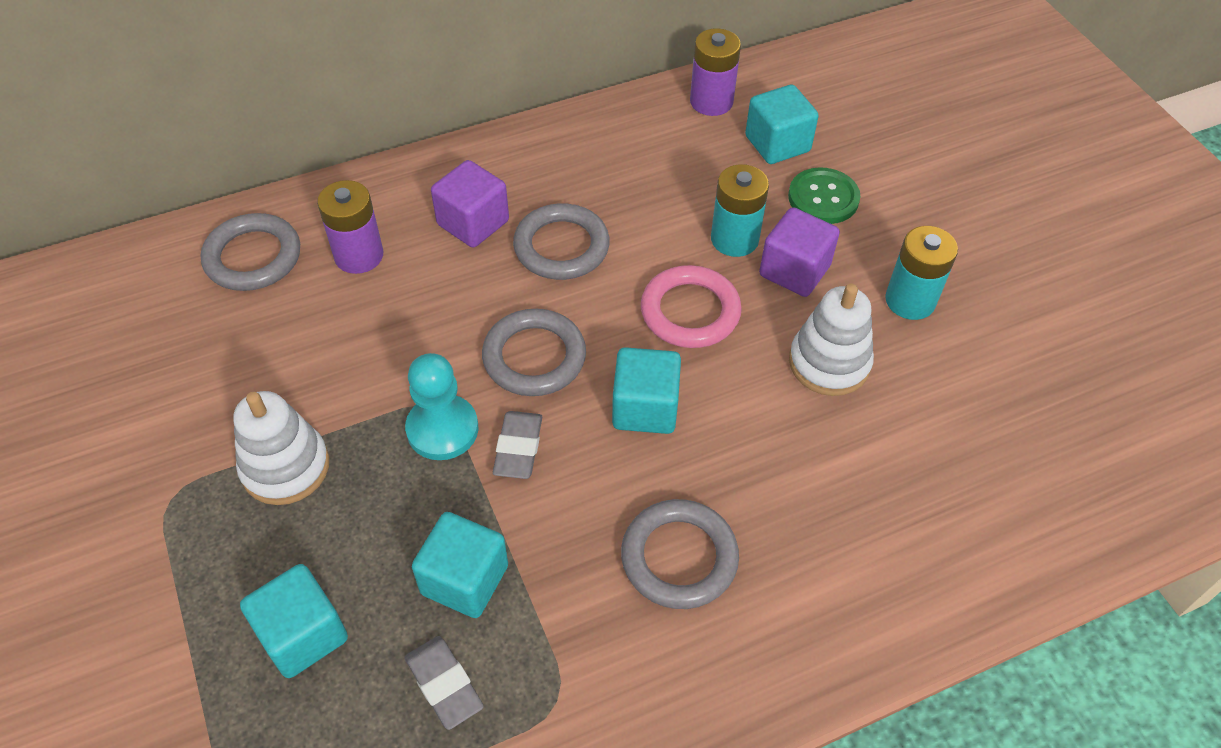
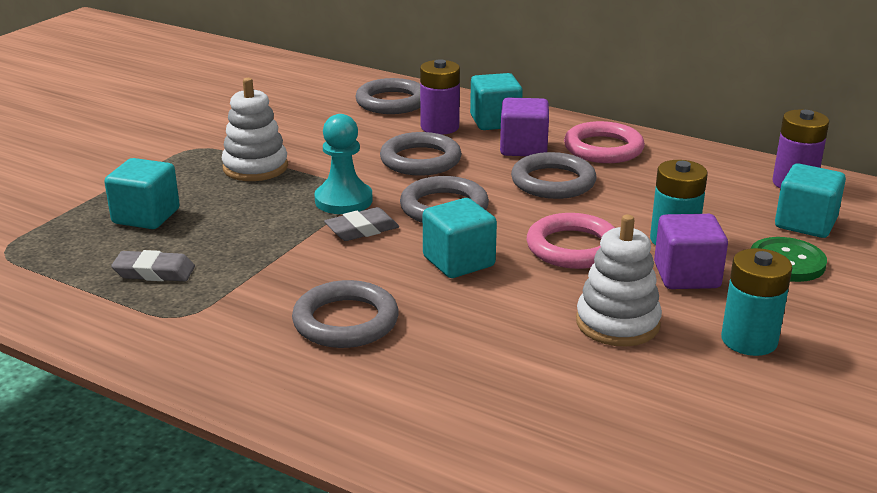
camera: 55 degrees right, 25 degrees down
grey eraser [405,636,484,730] -> grey eraser turned 75 degrees clockwise [111,250,195,281]
turquoise cube [412,512,508,618] -> turquoise cube moved to [470,73,523,130]
none -> grey ring [380,132,462,176]
none -> pink ring [564,121,645,163]

